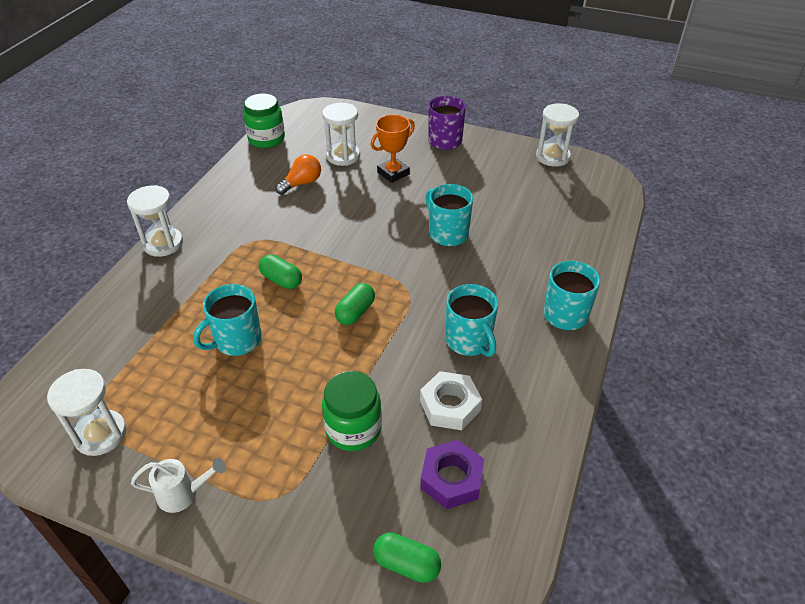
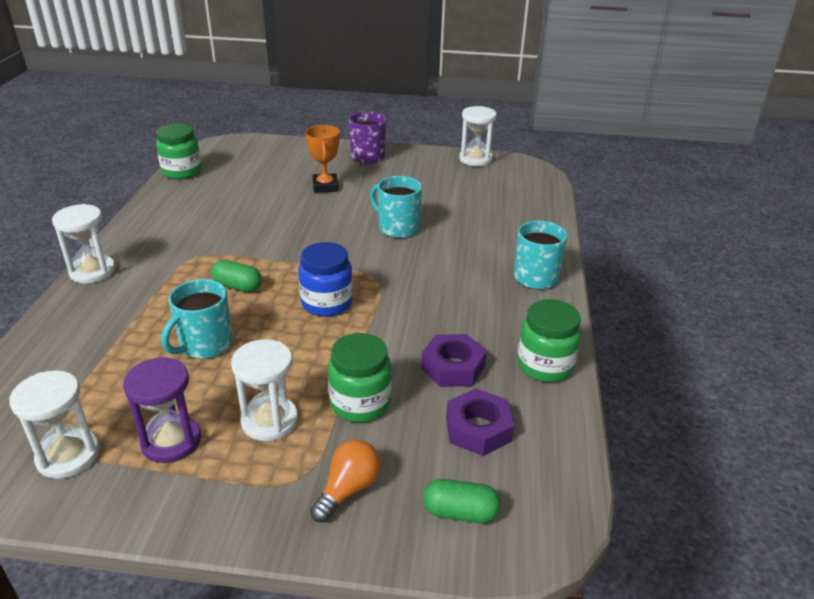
camera: 15 degrees left, 10 degrees down
white watering can [131,458,226,513] -> none
orange light bulb [276,155,321,195] -> orange light bulb moved to [310,439,381,523]
white hourglass [322,103,360,166] -> white hourglass moved to [231,339,298,441]
green capsule [335,283,375,325] -> blue jar [298,242,353,317]
orange trophy [371,114,415,183] -> orange trophy turned 45 degrees counterclockwise [305,125,340,193]
white nut [420,371,482,430] -> purple nut [421,334,487,387]
turquoise mug [446,284,498,357] -> none
none -> purple hourglass [123,357,201,463]
none -> green jar [517,299,582,382]

